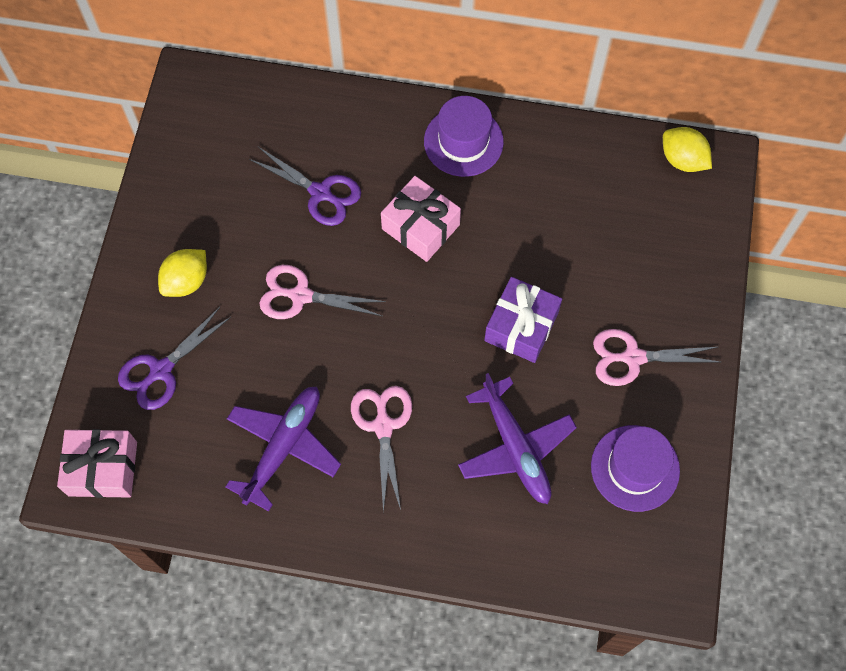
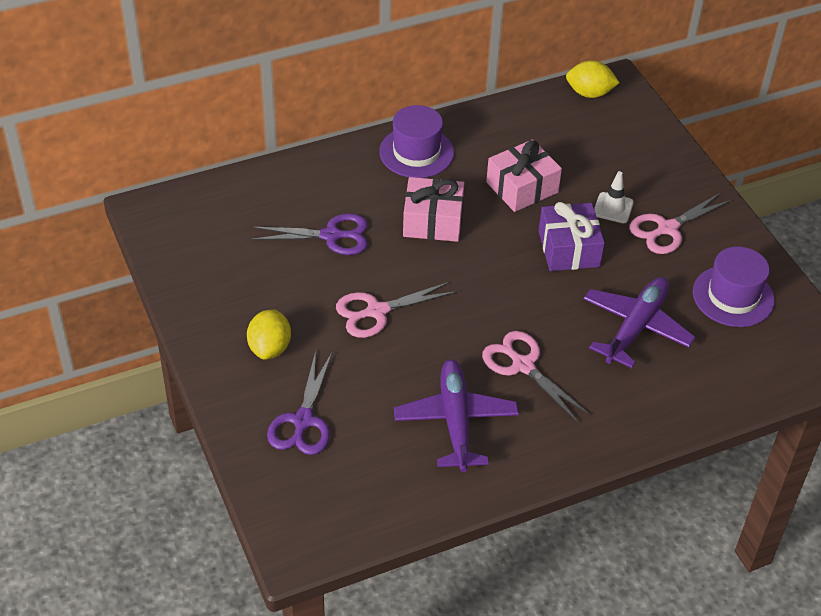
camera: 35 degrees left, 20 degrees down
pink gift [57,429,137,498] -> pink gift moved to [486,139,562,212]
purple plane [458,373,577,504] -> purple plane turned 90 degrees counterclockwise [584,277,695,368]
none -> white traffic cone [594,171,634,223]

